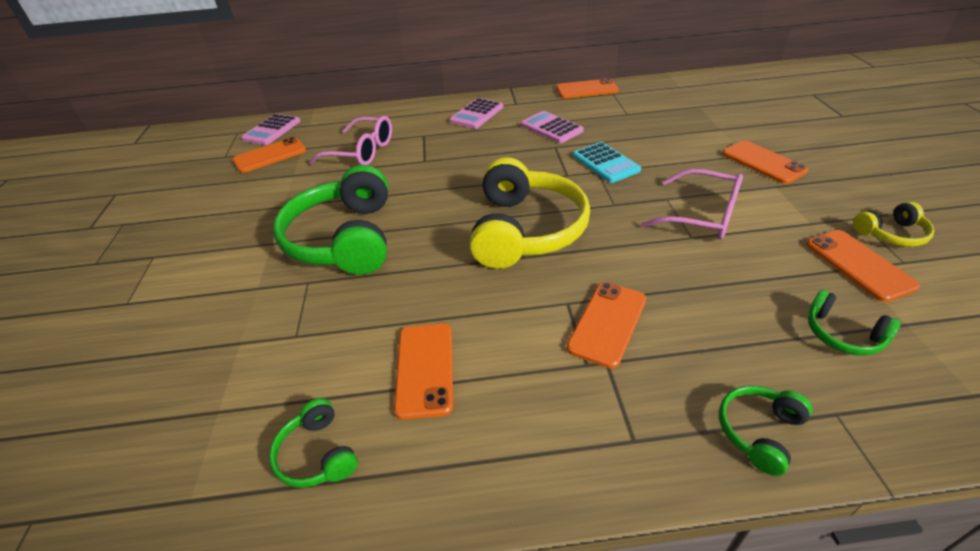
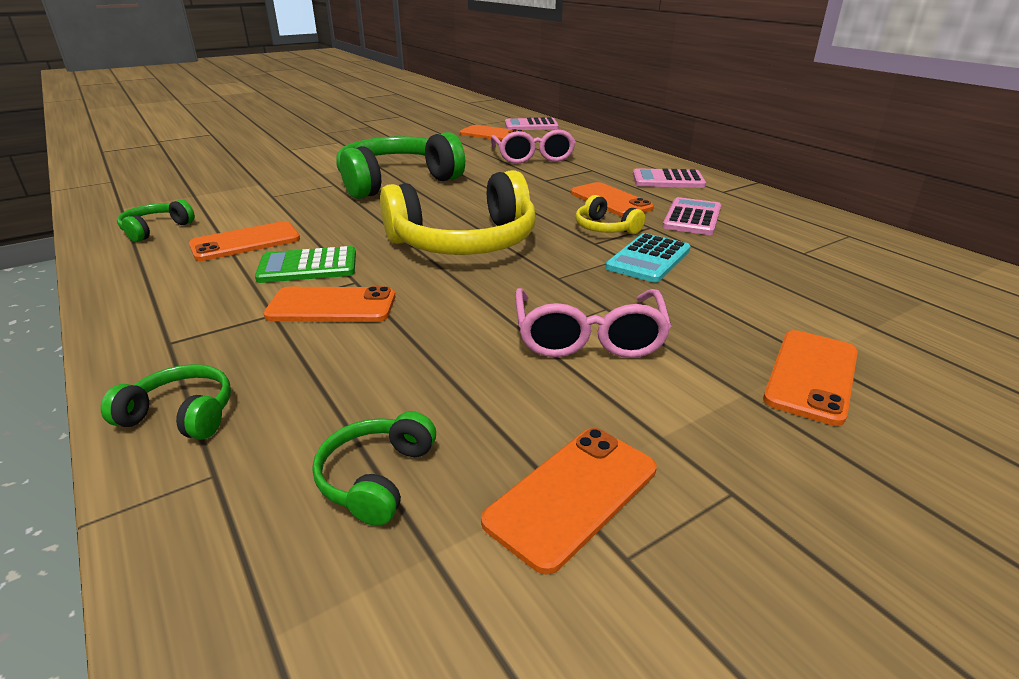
camera: 60 degrees right, 10 degrees down
orange phone [556,78,619,98] -> orange phone moved to [571,182,654,217]
yellow headphones [853,202,934,247] -> yellow headphones moved to [575,195,645,234]
none -> green calculator [255,246,356,283]

